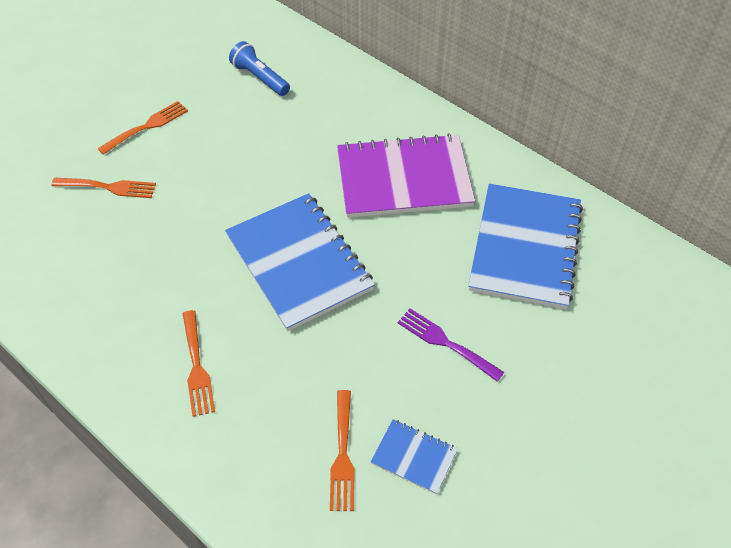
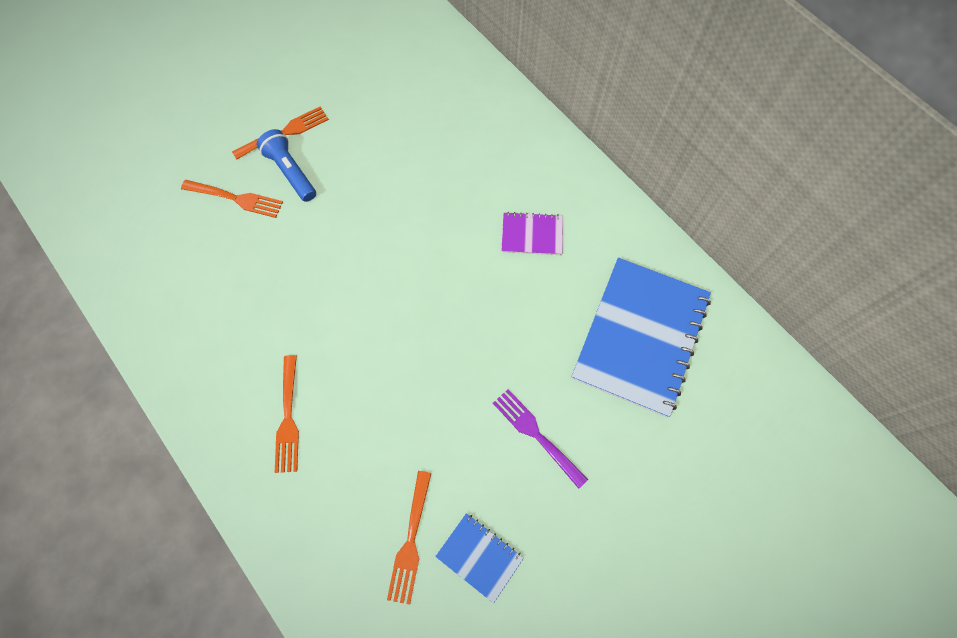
camera: 10 degrees right, 15 degrees up
blue notebook [225,193,375,331] -> none
blue flashlight [229,41,290,96] -> blue flashlight moved to [257,129,316,202]
purple notebook [337,133,475,218] -> purple notebook [502,212,563,255], size x0.46

